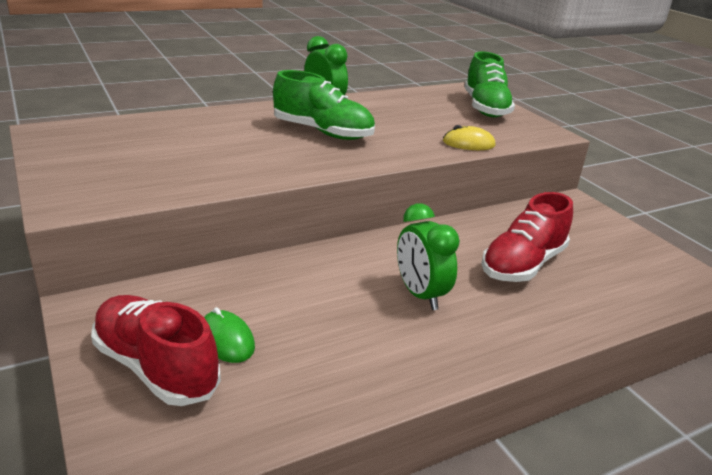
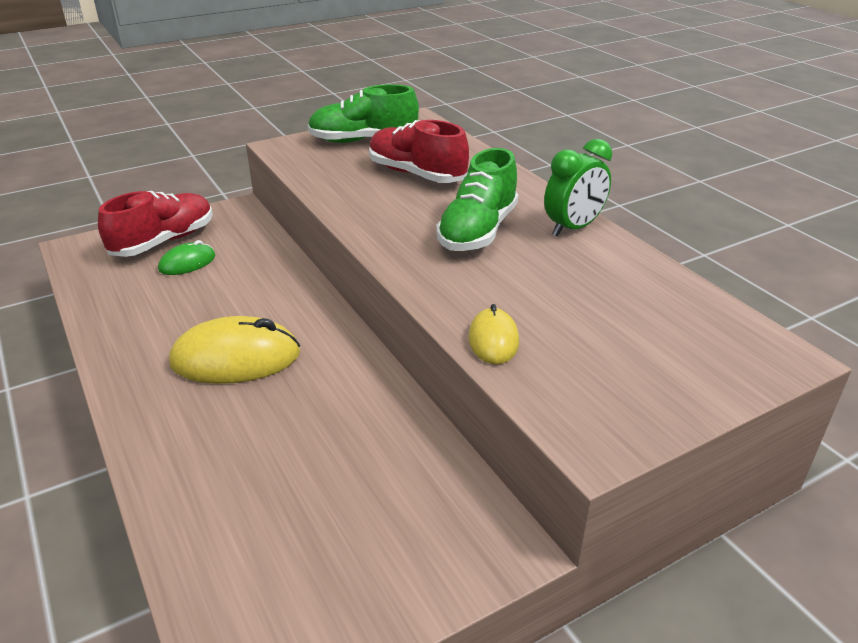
camera: 90 degrees right, 5 degrees up
green clock [397,203,460,310] -> yellow mouse [169,316,300,384]
green shoe [464,52,515,118] -> green shoe moved to [308,84,419,143]
red shoe [481,192,573,282] -> red shoe moved to [369,120,469,183]

